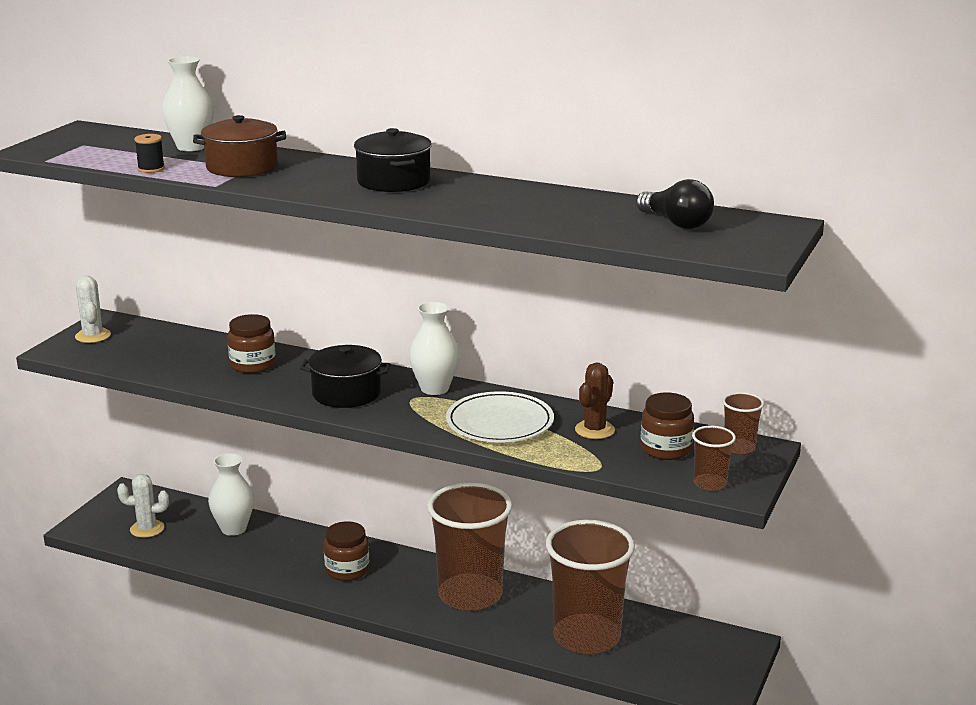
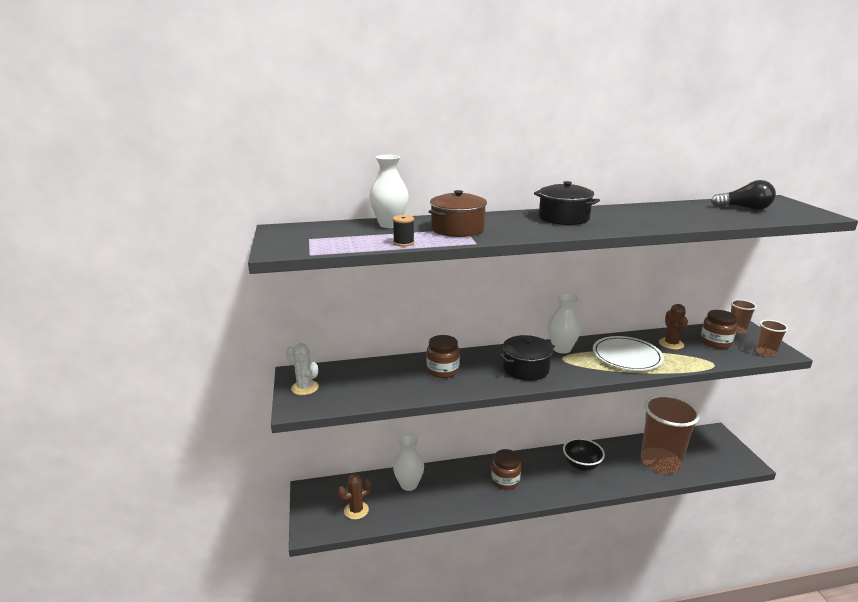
camera: 35 degrees left, 0 degrees up
white cactus [117,474,169,538] -> brown cactus [338,473,371,520]
brown cup [427,483,512,611] -> black bowl [563,438,605,471]

